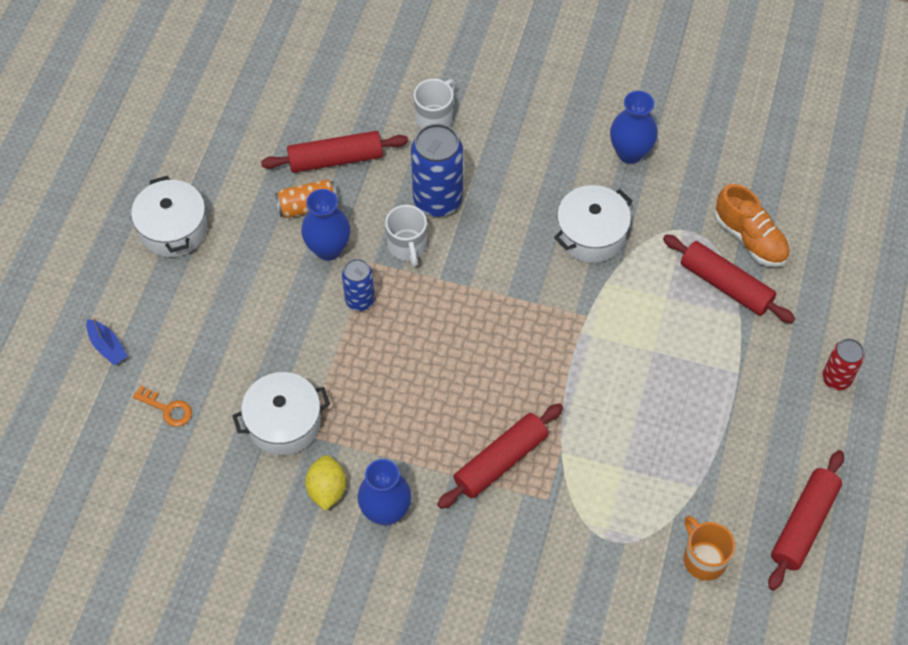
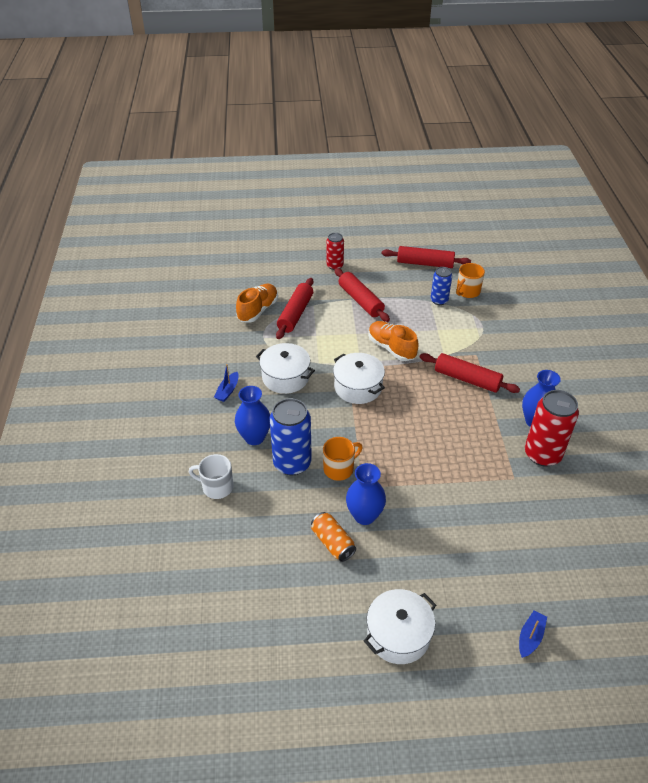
camera: 110 degrees left, 15 degrees down
orange key [133,385,192,427] -> none
white pot [233,372,330,455] -> white pot moved to [333,353,385,404]
red rolling pin [261,131,408,173] -> red rolling pin moved to [335,268,390,322]
yellow lemon [305,455,346,511] -> red can [525,390,579,466]
blue can [342,259,375,311] -> blue can moved to [431,267,452,305]
white mug [385,205,427,267] -> orange mug [323,437,363,481]
blue vase [610,91,658,164] -> blue vase moved to [235,386,270,445]
none -> blue boat [214,364,239,402]
none -> orange shoe [368,321,419,361]

